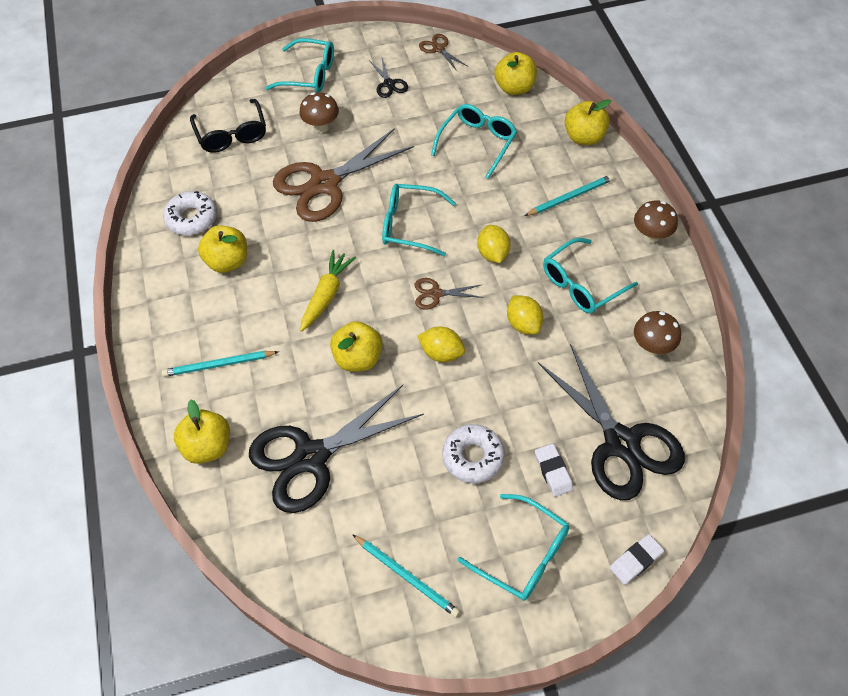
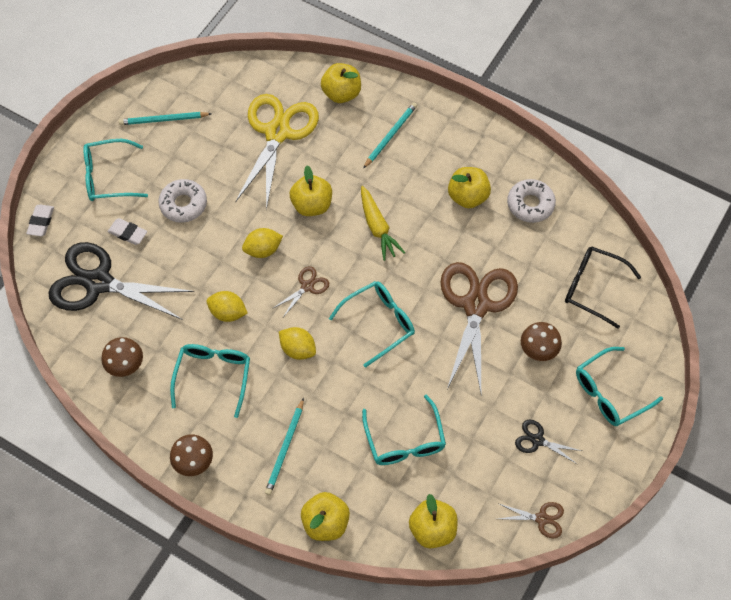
camera: 135 degrees right, 5 degrees up
black scissors [249,385,424,513] -> yellow scissors [235,94,319,210]

